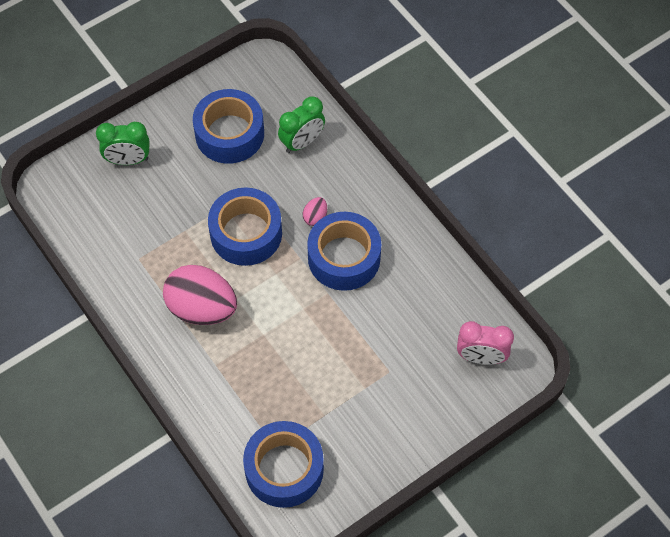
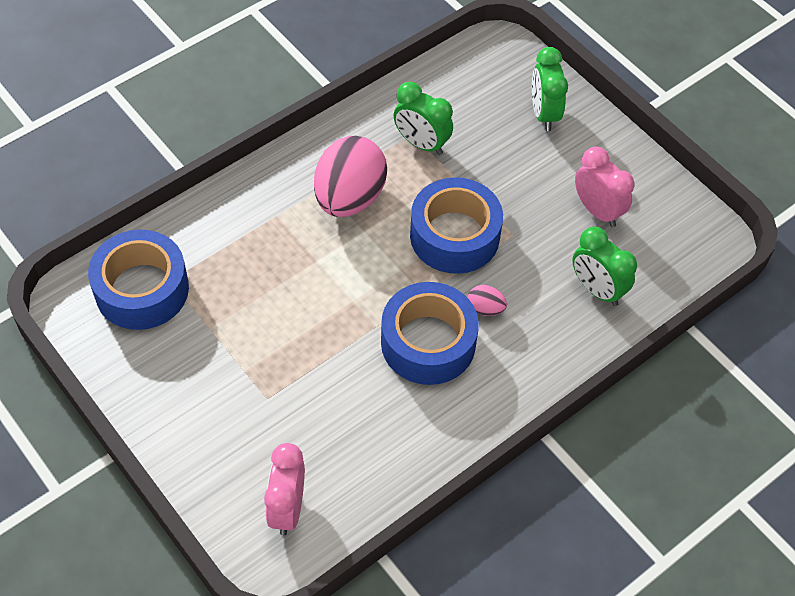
camera: 85 degrees right, 5 degrees down
blue tape [193,89,264,164] -> pink clock [575,147,634,227]
none -> green clock [394,82,453,155]

